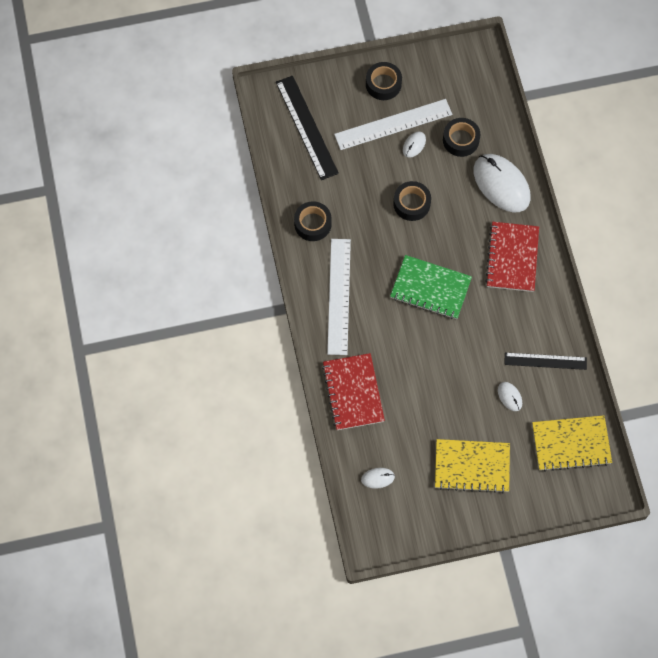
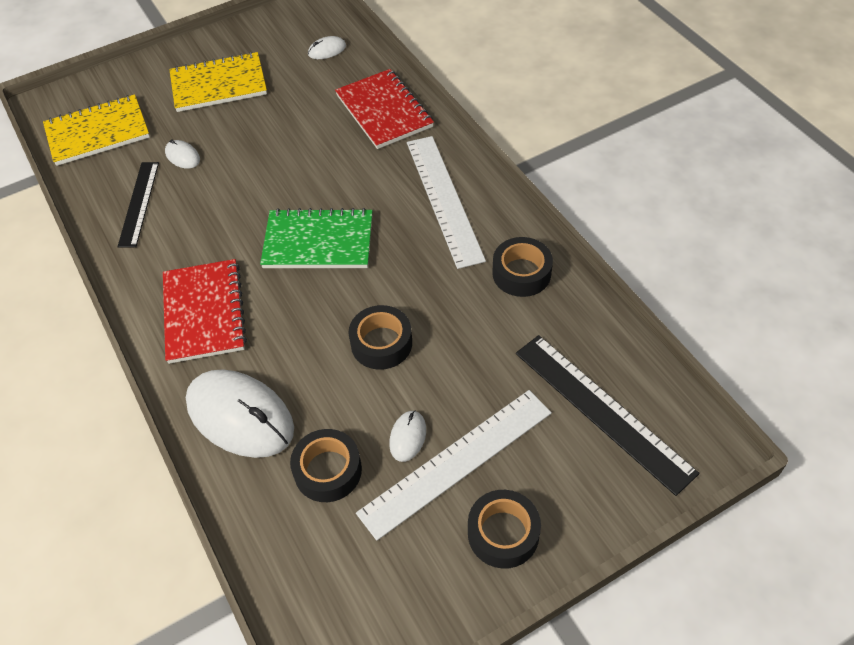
camera: 165 degrees right, 15 degrees down
black ruler [504,352,587,370] -> black ruler turned 75 degrees counterclockwise [118,162,159,248]

